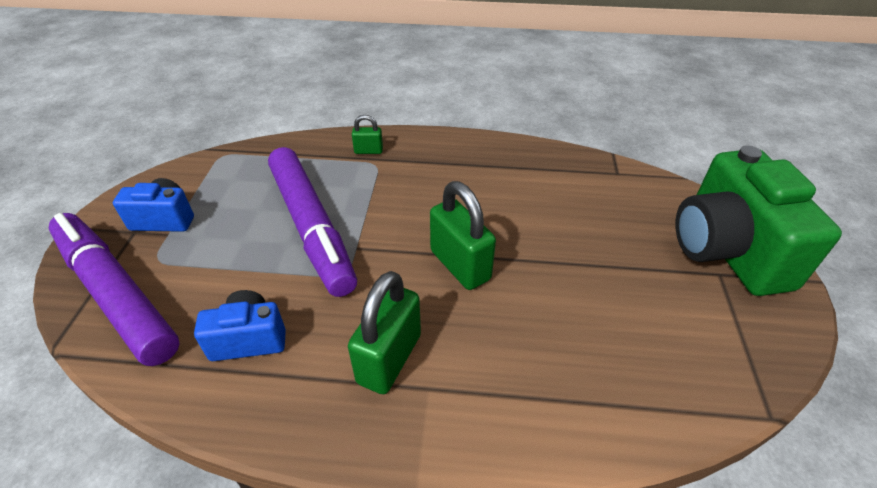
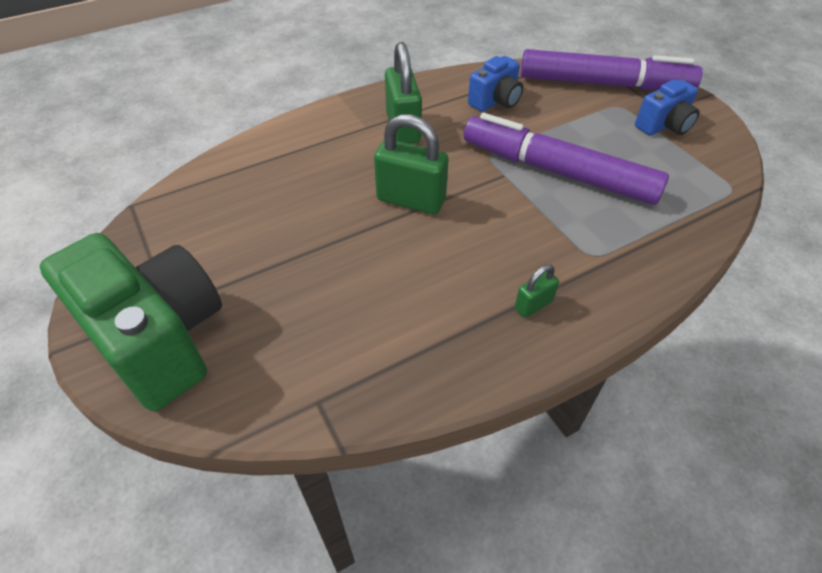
camera: 145 degrees right, 5 degrees up
green padlock [352,115,383,154] -> green padlock moved to [515,264,559,318]

